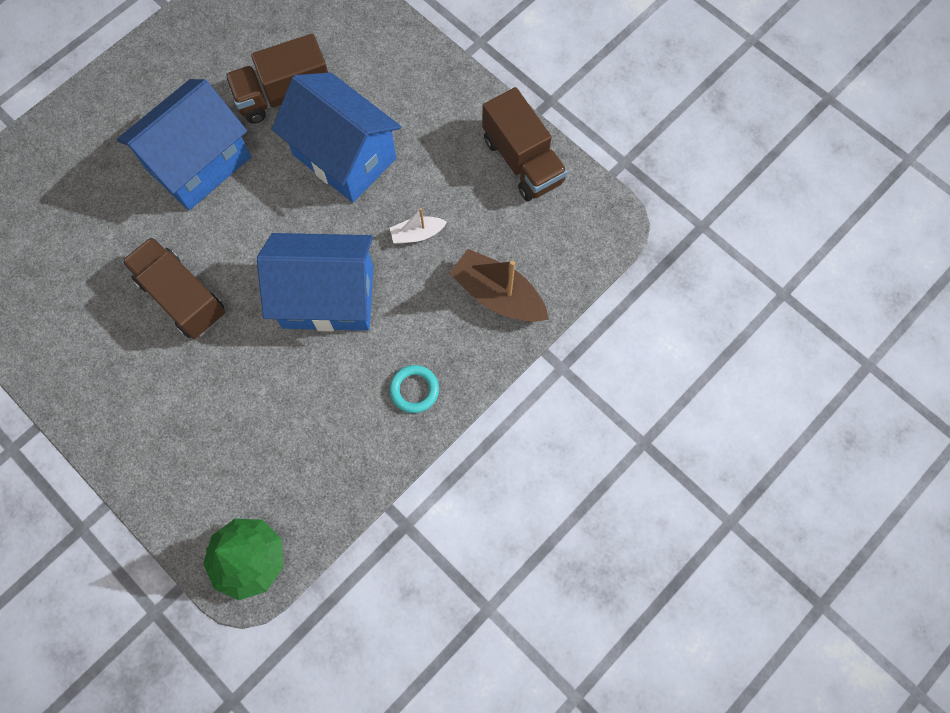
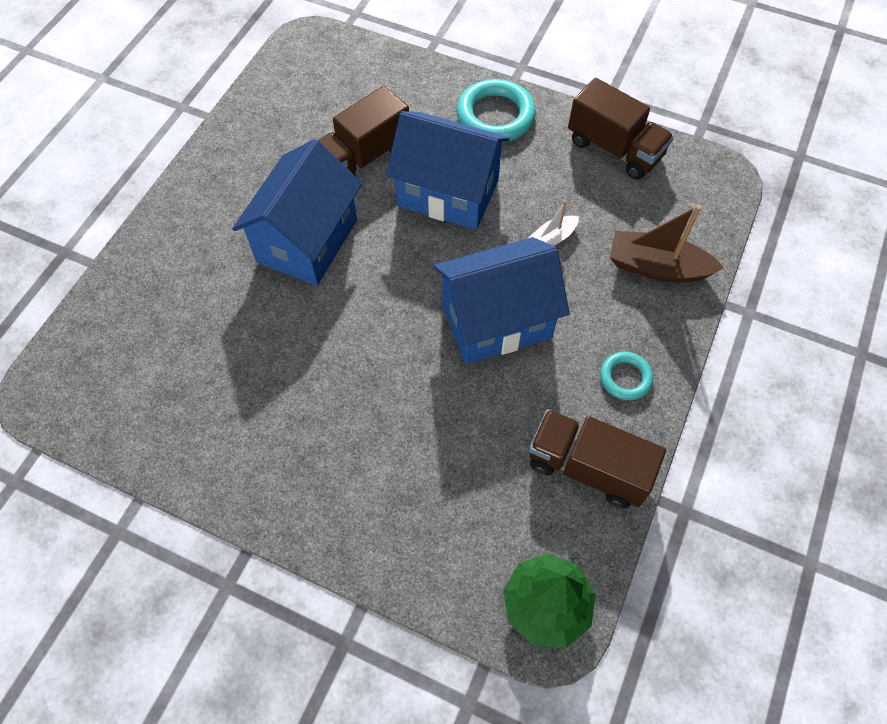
camera: 20 degrees left, 10 degrees down
brown truck [122,237,225,339] -> brown truck moved to [529,409,666,509]
none -> turquoise ring [456,79,536,143]

